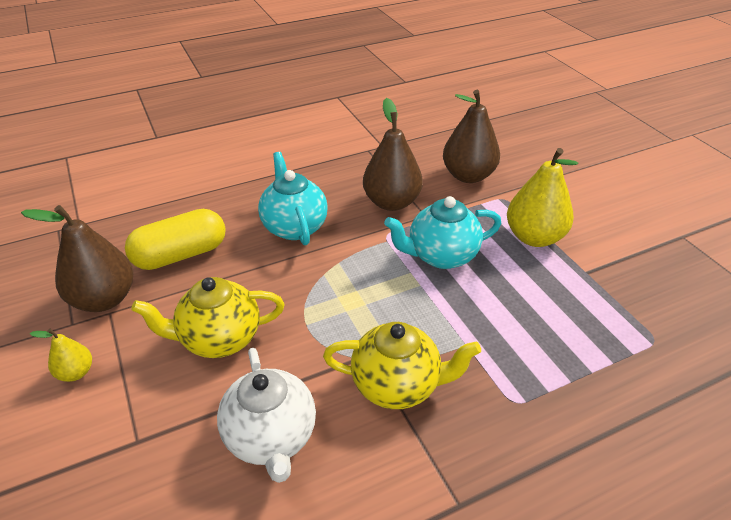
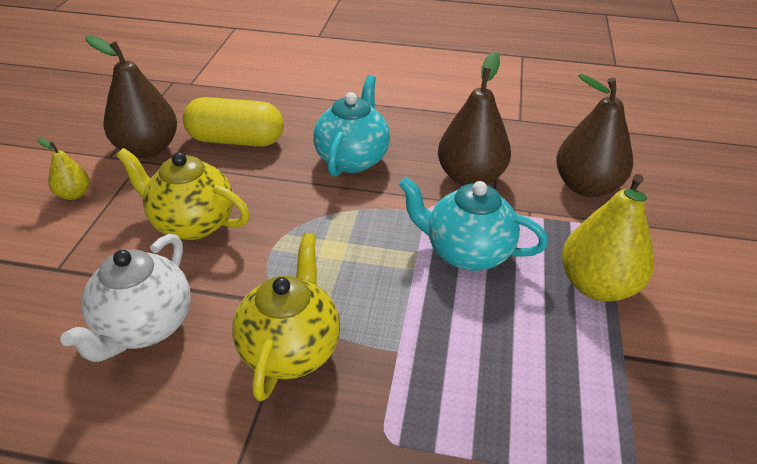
camera: 35 degrees right, 0 degrees up
yellow teapot [323,322,481,409] -> yellow teapot turned 120 degrees counterclockwise [232,233,340,401]

